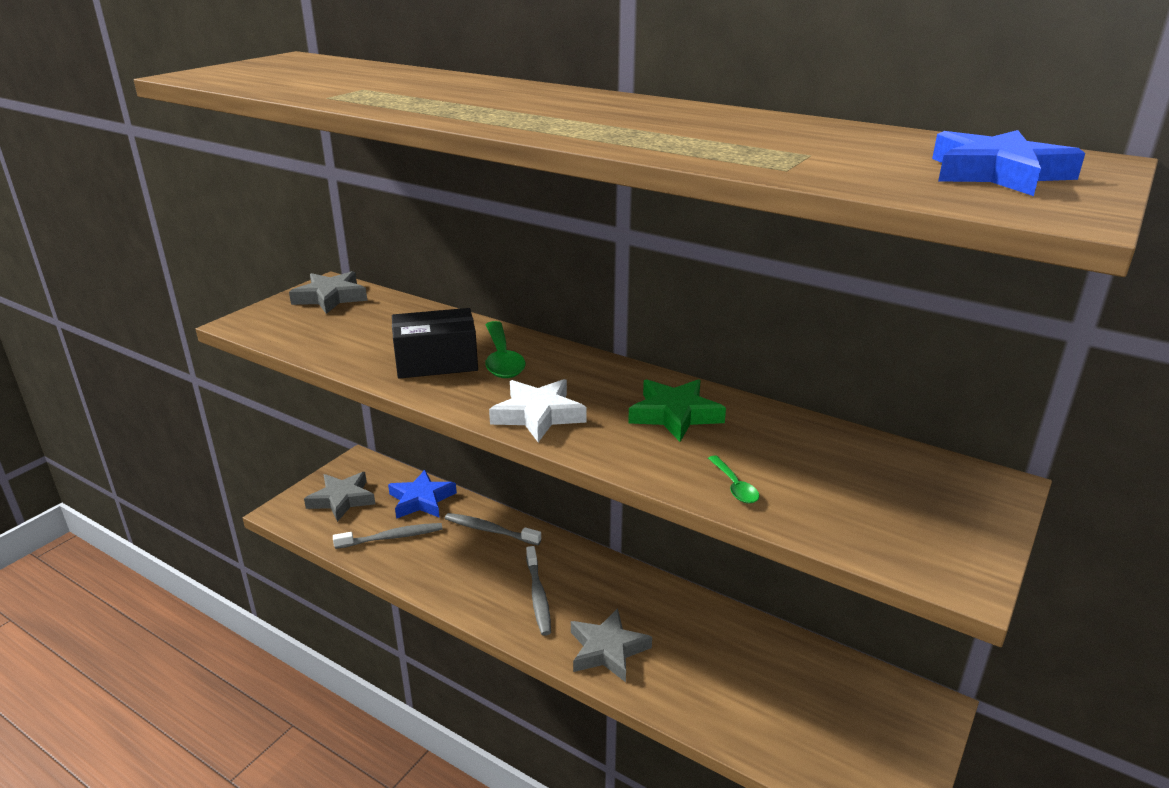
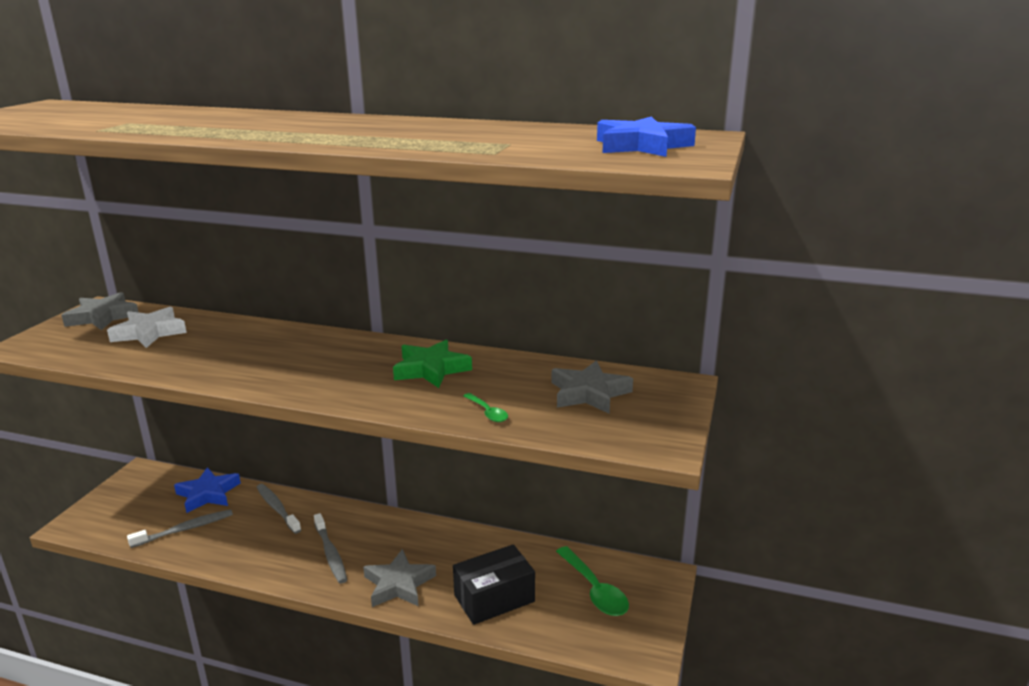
camera: 15 degrees left, 5 degrees down
grey star [304,472,375,522] -> grey star moved to [551,361,633,414]
black box [392,308,478,379] -> black box moved to [453,544,535,625]
grey toothbrush [445,513,541,545] -> grey toothbrush turned 45 degrees clockwise [257,484,301,534]
green spoon [485,321,526,378] -> green spoon moved to [556,546,629,616]
white star [489,379,587,442] -> white star moved to [107,307,187,348]

